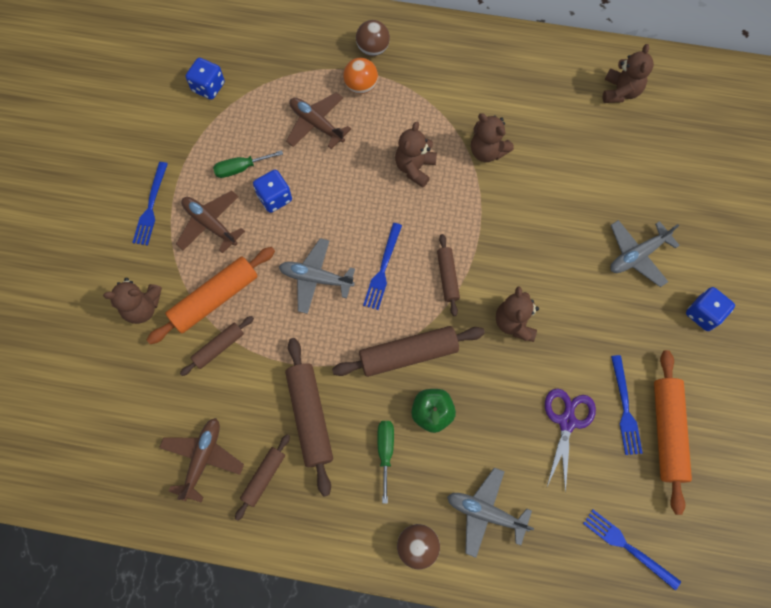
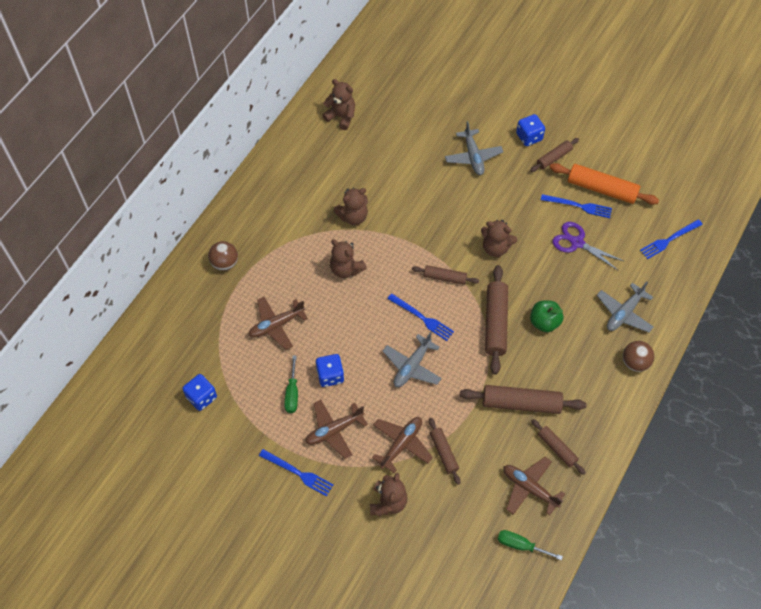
camera: 70 degrees left, 10 degrees down
orange rolling pin [147,247,275,344] -> brown plane [372,417,433,473]
orange ball [343,58,378,94] -> none
green screwdriver [377,421,394,504] -> green screwdriver moved to [498,530,563,560]
none -> brown rolling pin [530,138,579,172]

